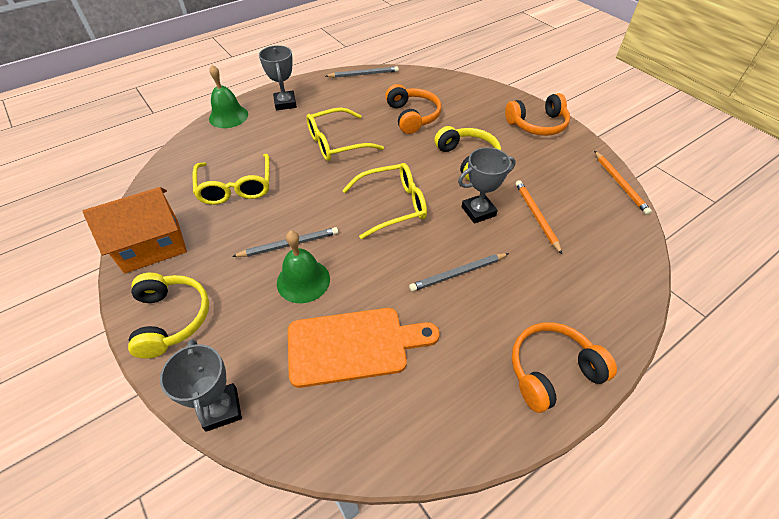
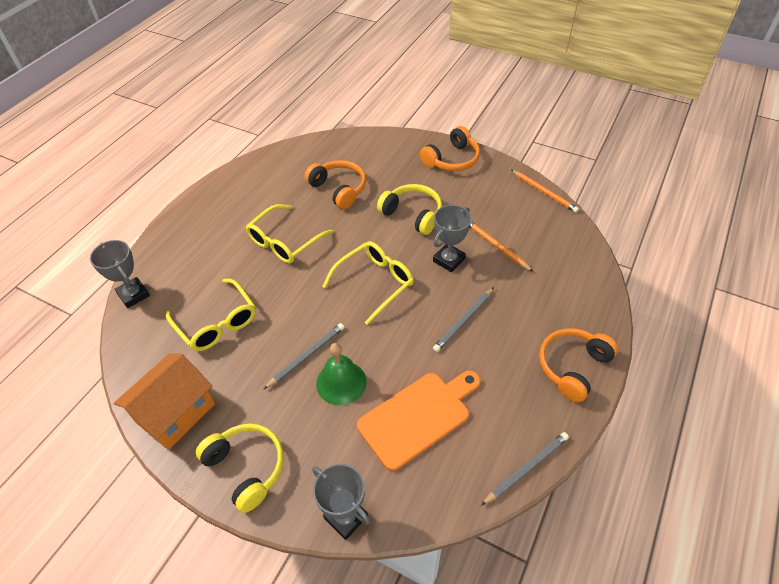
camera: 25 degrees left, 0 degrees up
green bell [209,65,248,128] -> none
grey trophy [259,45,297,110] -> grey trophy moved to [90,240,150,308]
grey pencil [326,66,399,78] -> grey pencil moved to [481,432,569,505]

